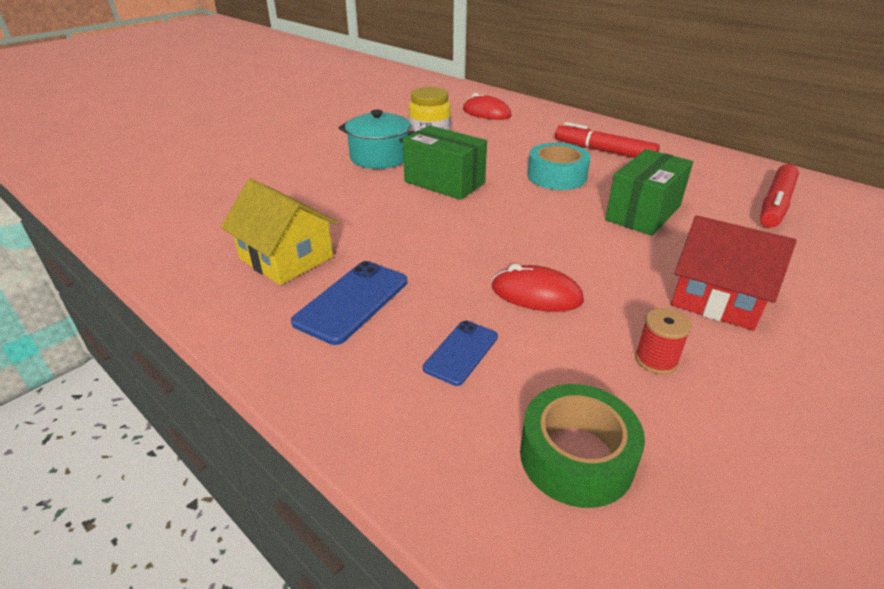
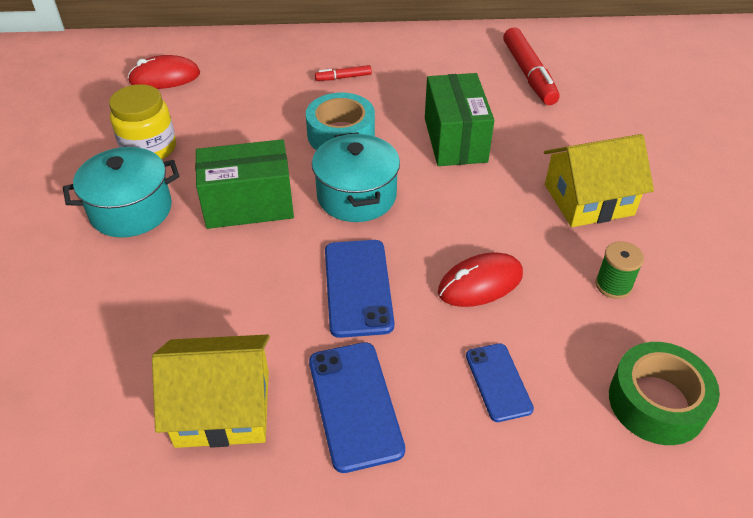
camera: 45 degrees left, 10 degrees up
red marker [555,122,660,158] -> red marker [315,65,372,81], size x0.48
red spool [635,308,692,375] -> green spool [595,241,644,299]
red house [671,215,796,331] -> yellow house [544,134,654,227]
none -> turquoise pot [312,132,400,222]
none -> blue phone [325,240,394,338]

